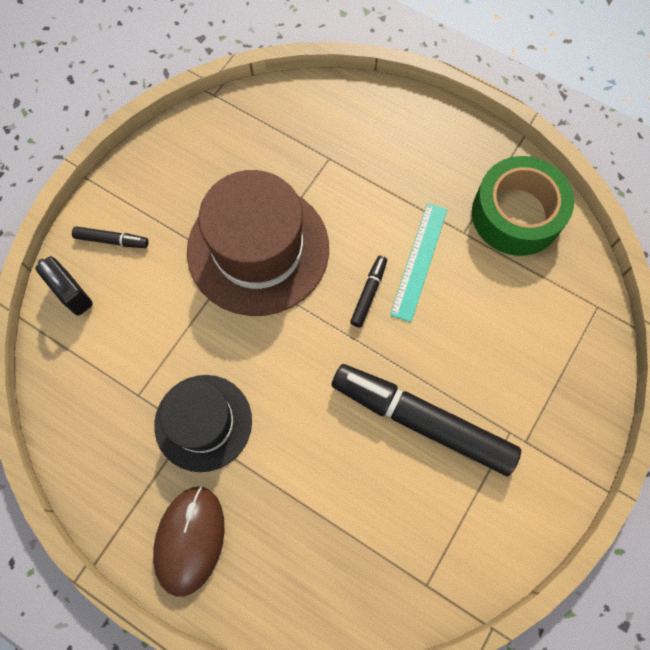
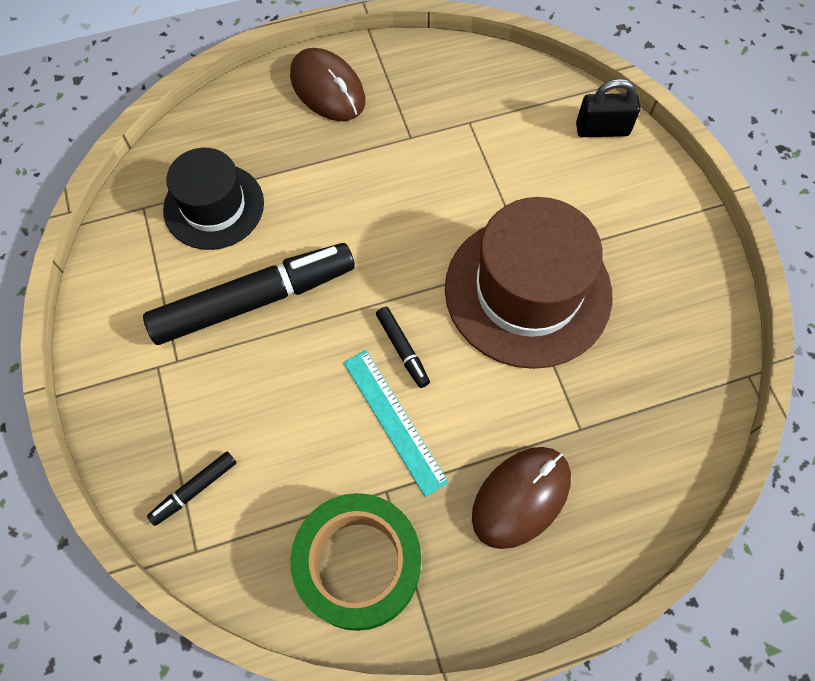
camera: 130 degrees right, 5 degrees down
black marker [72,226,148,248] -> black marker moved to [147,451,236,526]
black hat [154,375,252,472] -> black hat moved to [163,148,264,250]
none -> brown mouse [472,447,571,549]

